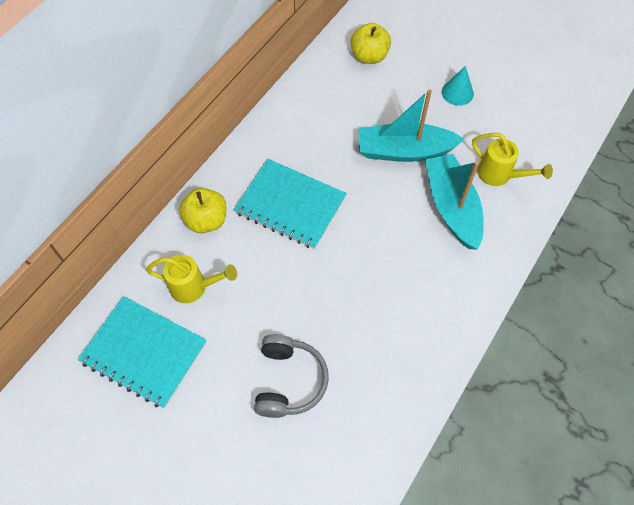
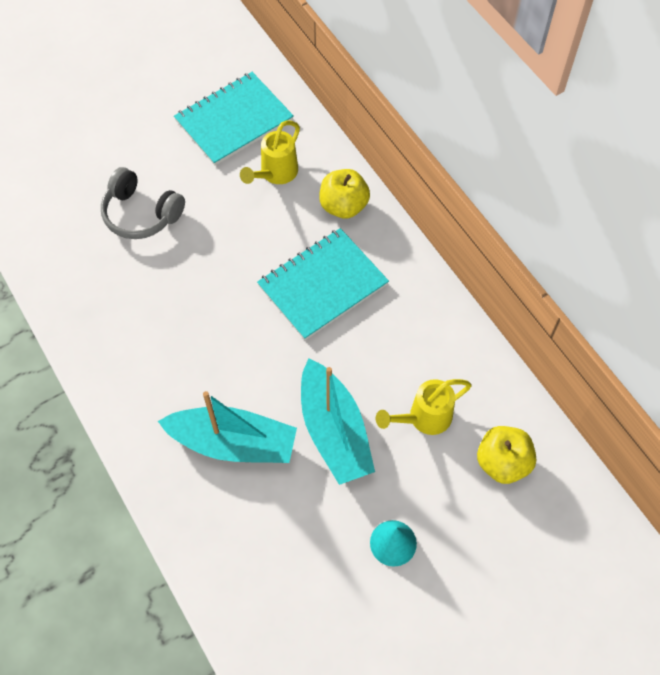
camera: 115 degrees right, 0 degrees up
turquoise boat [358,89,465,162] -> turquoise boat turned 135 degrees clockwise [301,358,375,485]
yellow watering can [472,133,553,186] -> yellow watering can moved to [376,379,472,435]

